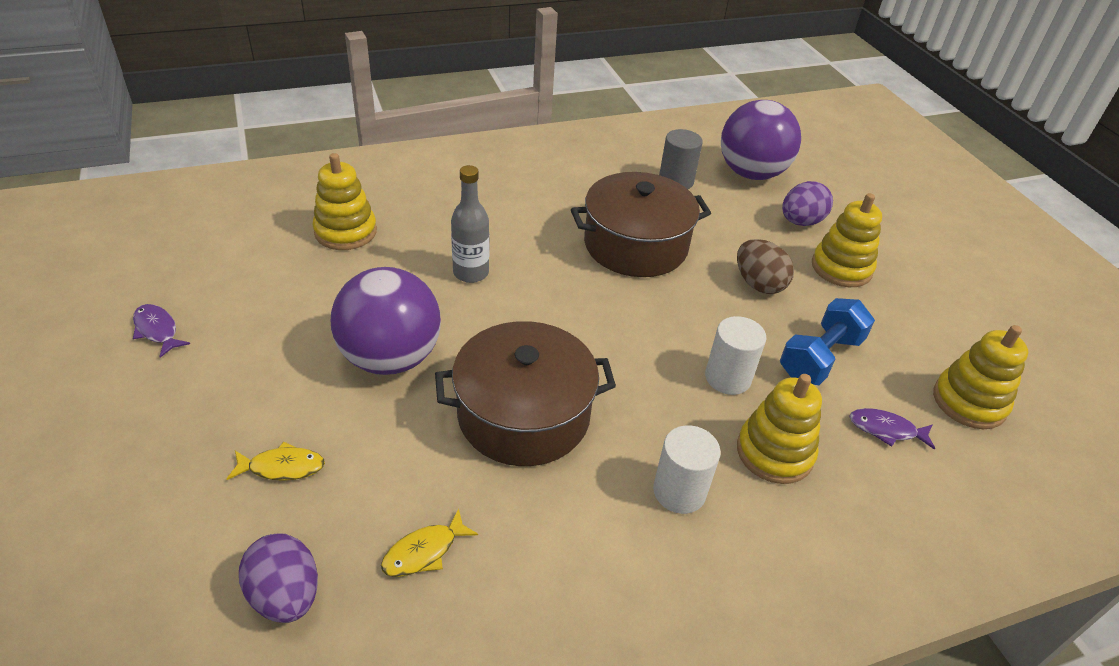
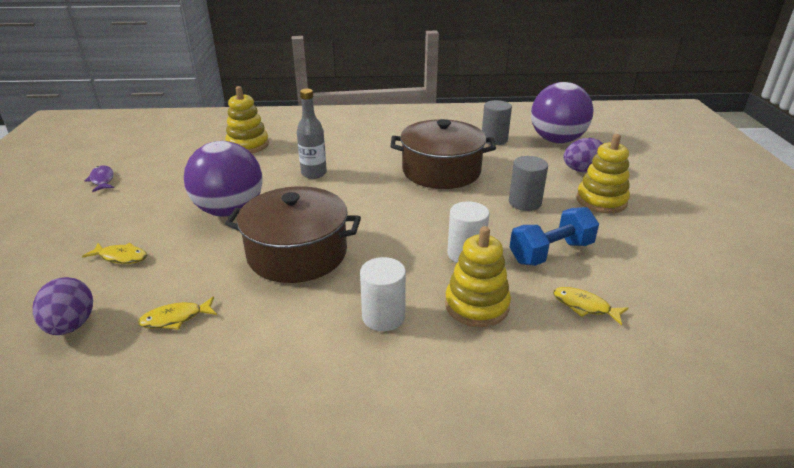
camera: 20 degrees right, 10 degrees down
brown egg [737,239,794,294] -> grey cylinder [509,156,548,211]
purple fish [849,408,935,450] -> yellow fish [553,287,628,325]
yellow stacking toy [933,325,1028,429] -> none

